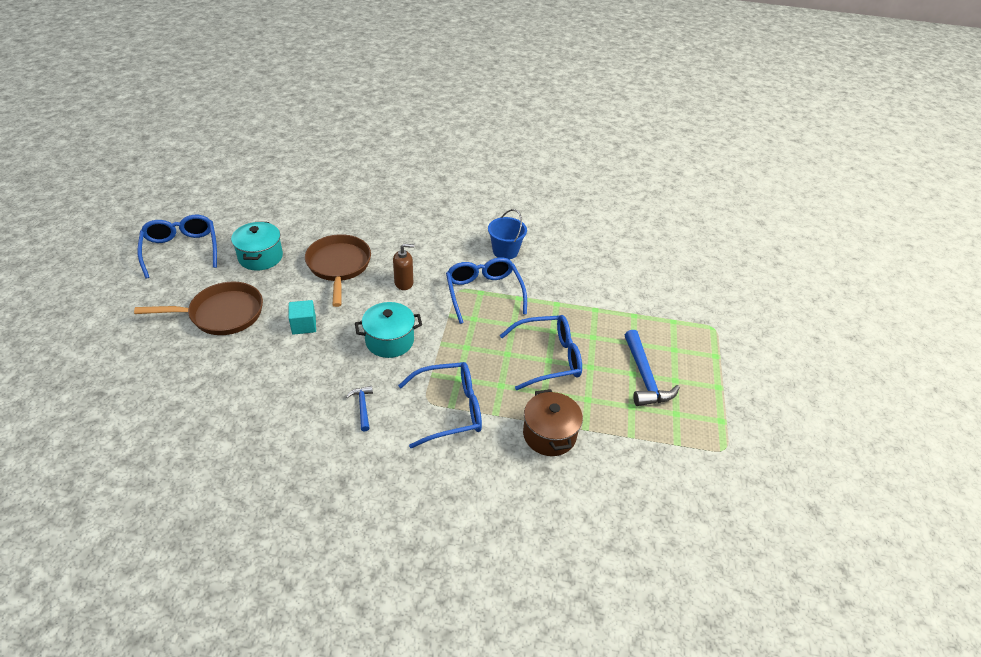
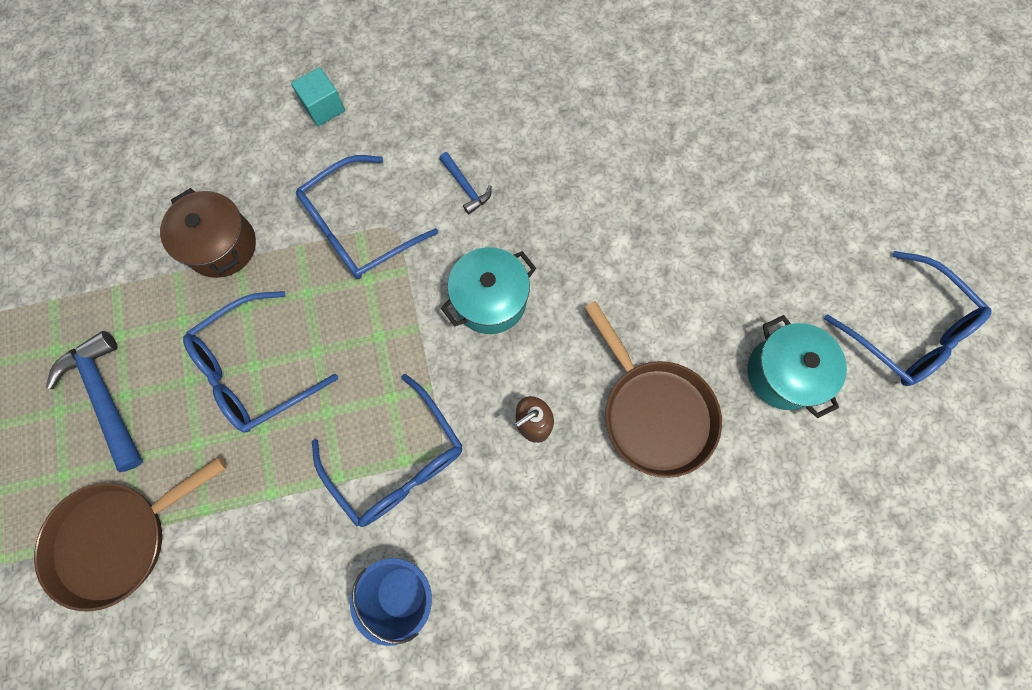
camera: 160 degrees right, 30 degrees up
brown pan [134,282,263,335] -> brown pan moved to [34,457,226,611]
turquoise cube [289,300,316,335] -> turquoise cube moved to [291,67,345,126]

